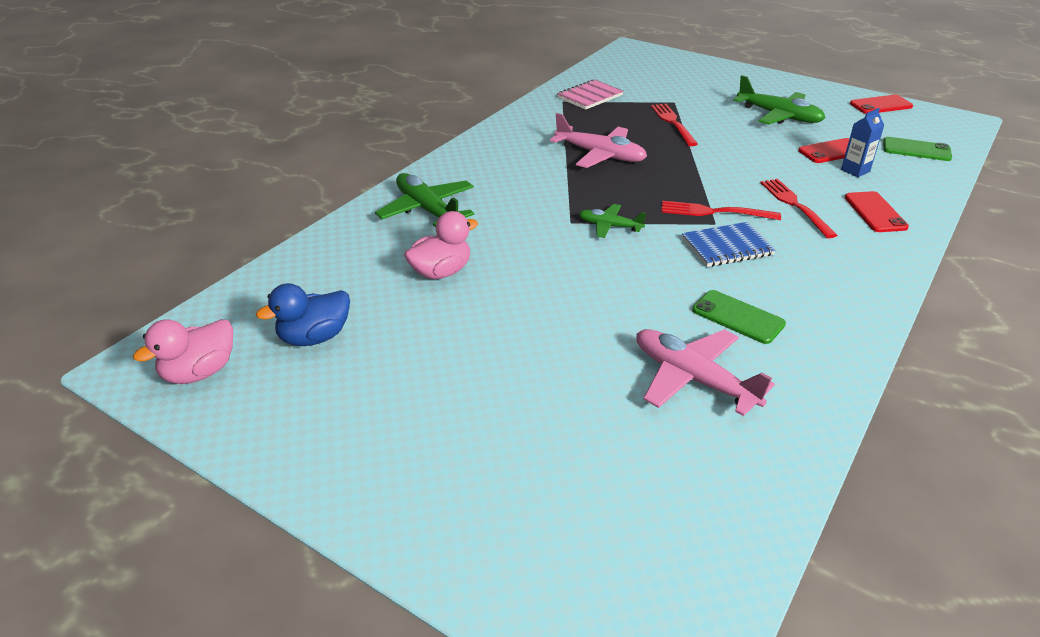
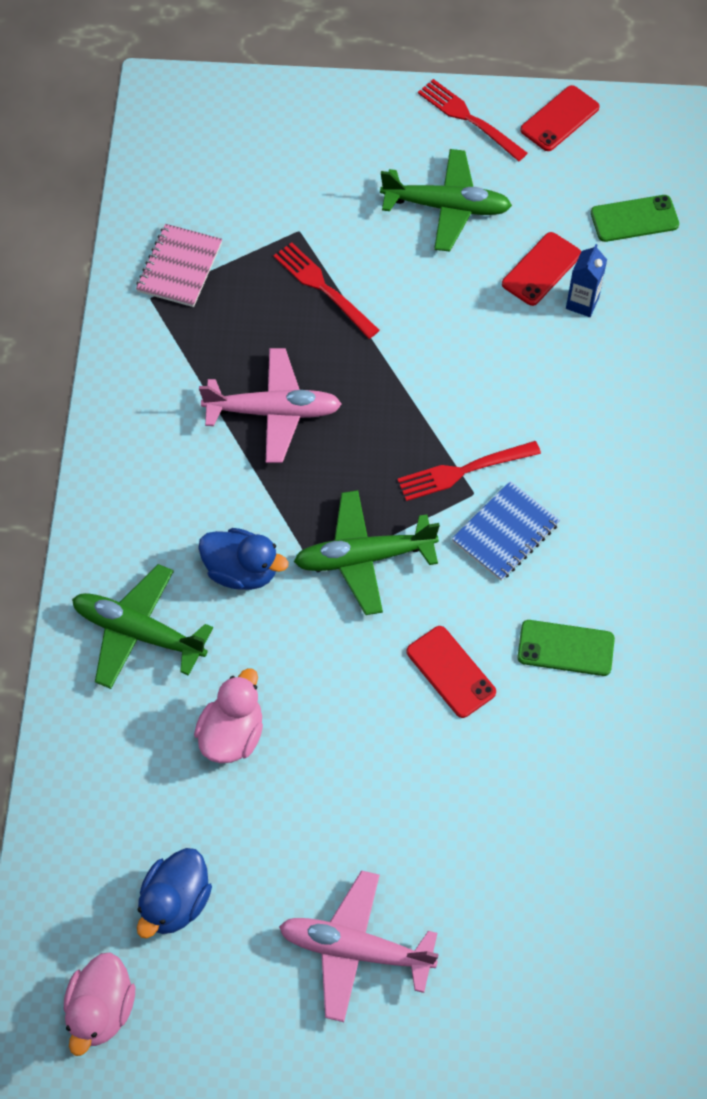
camera: 30 degrees left, 25 degrees up
green plane [579,204,646,238] -> green plane [294,490,440,615], size x1.71
pink plane [636,329,775,416] -> pink plane moved to [279,870,439,1022]
red fork [760,179,837,238] -> red fork moved to [418,79,528,161]
red phone [845,191,909,232] -> red phone moved to [407,626,496,718]
none -> blue duck [198,528,289,590]

